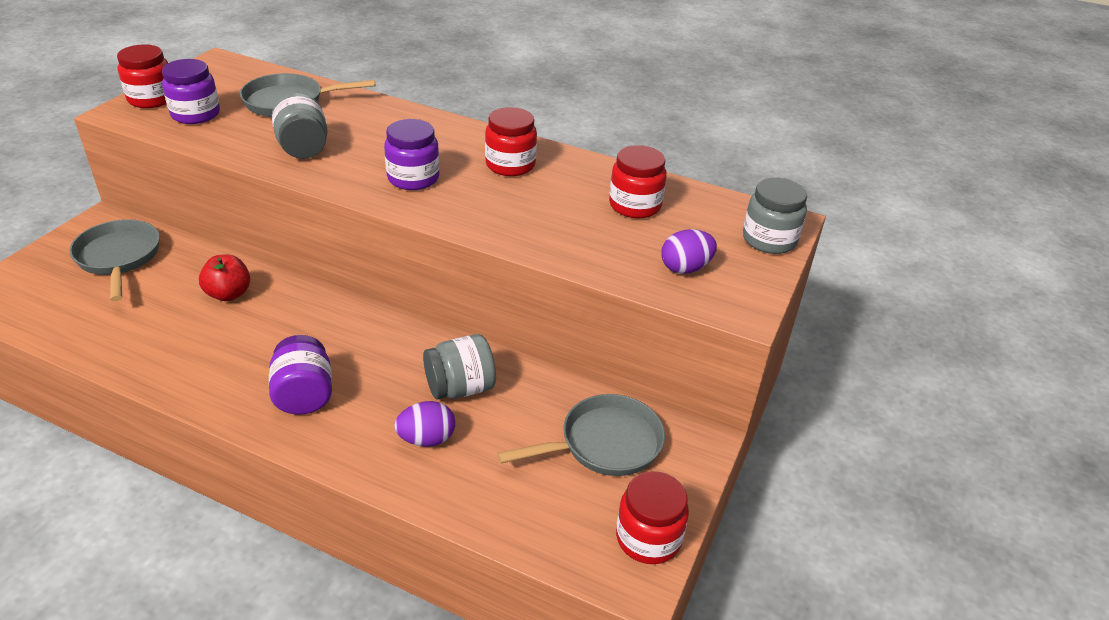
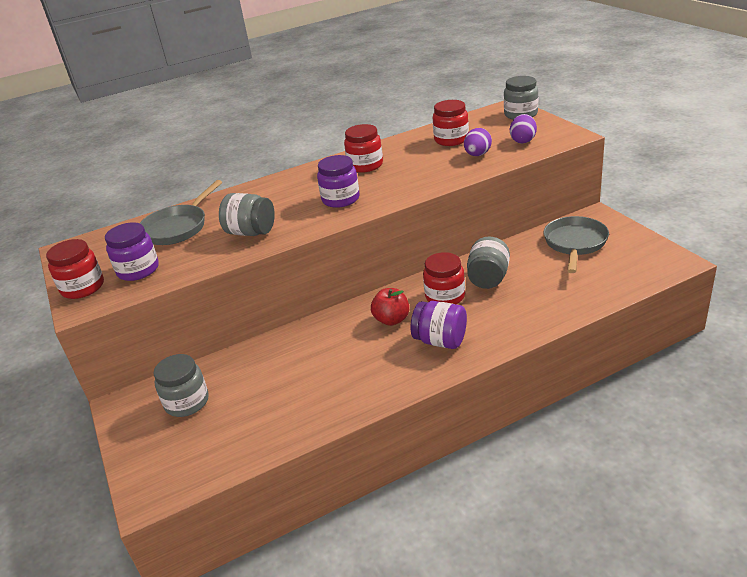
camera: 45 degrees left, 5 degrees down
grey pan [69,219,160,301] -> grey jar [154,354,209,417]
red apple [199,254,250,301] -> red apple moved to [371,288,409,326]
purple egg [394,401,455,447] -> purple egg moved to [464,128,492,156]
red jar [616,471,689,564] -> red jar moved to [423,252,465,304]

